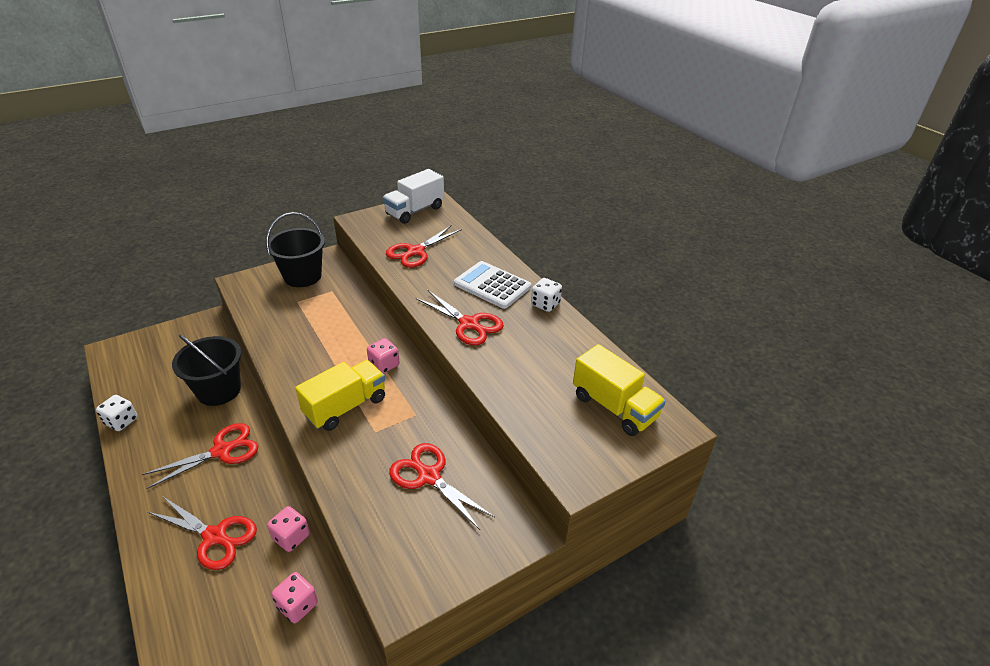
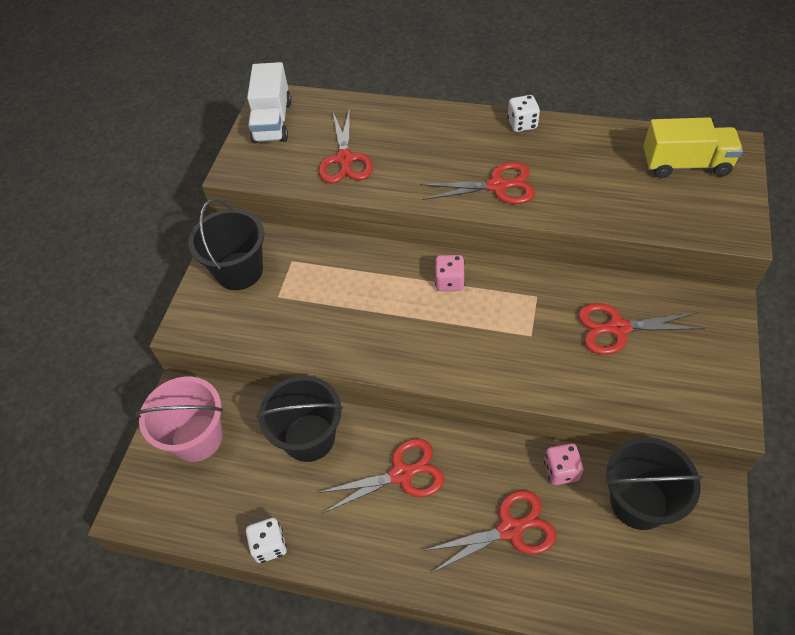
camera: 40 degrees left, 15 degrees up
red scissors [142,423,258,489] -> red scissors turned 60 degrees clockwise [317,439,444,513]
pink dice [272,572,318,623] -> black bucket [605,437,703,530]
yellow truck [295,360,385,431] -> none
white calculator [454,261,531,309] -> none
none -> pink bucket [135,377,223,462]

